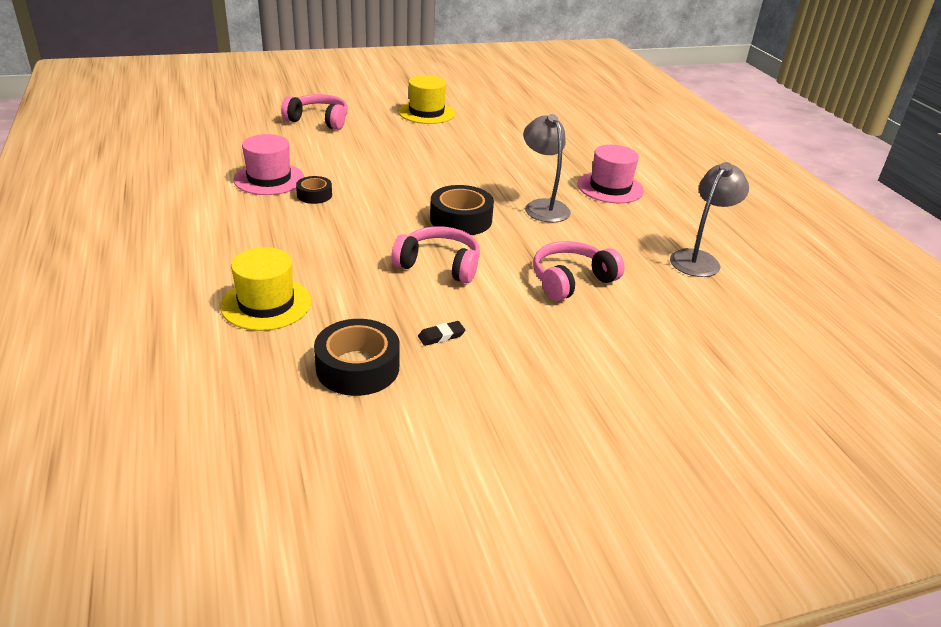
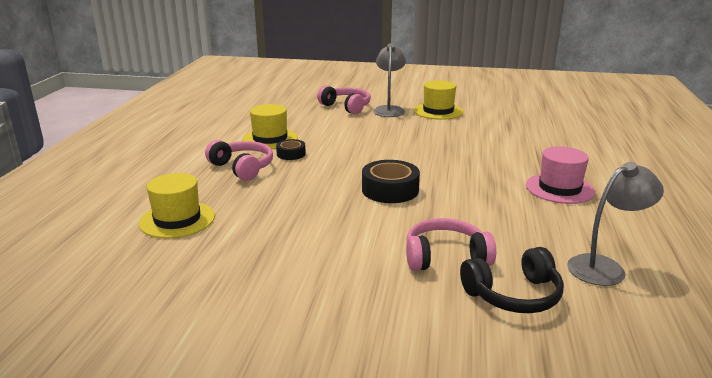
camera: 30 degrees right, 10 degrees down
pink hat [234,134,304,195] -> yellow hat [242,104,298,149]
black tape [314,319,400,396] -> none
pink headphones [391,226,480,284] -> pink headphones moved to [205,140,273,181]
black eraser [418,321,465,346] -> none
grey lamp [523,114,571,223] -> grey lamp moved to [373,43,406,117]
none -> black headphones [460,247,564,313]

